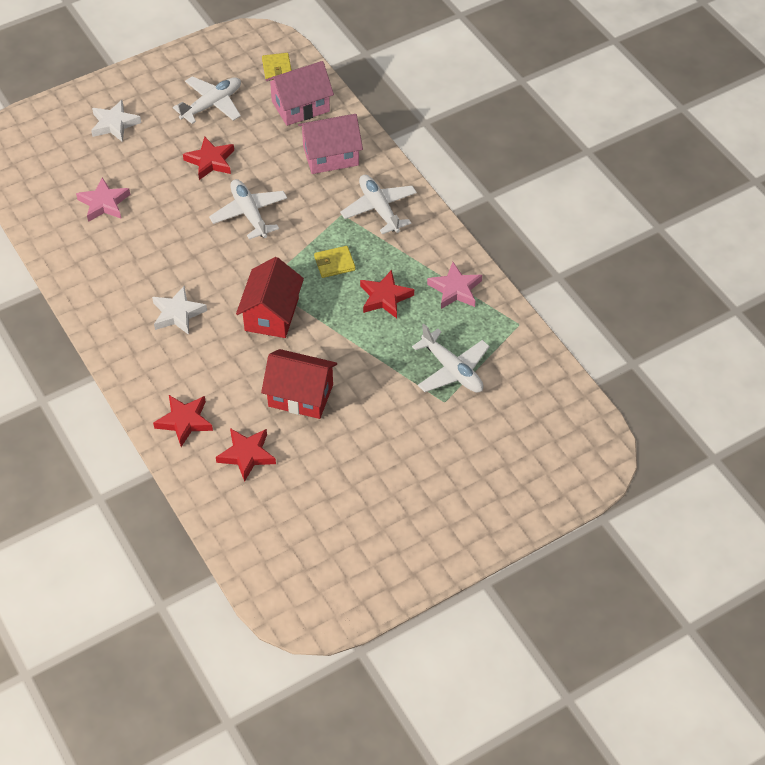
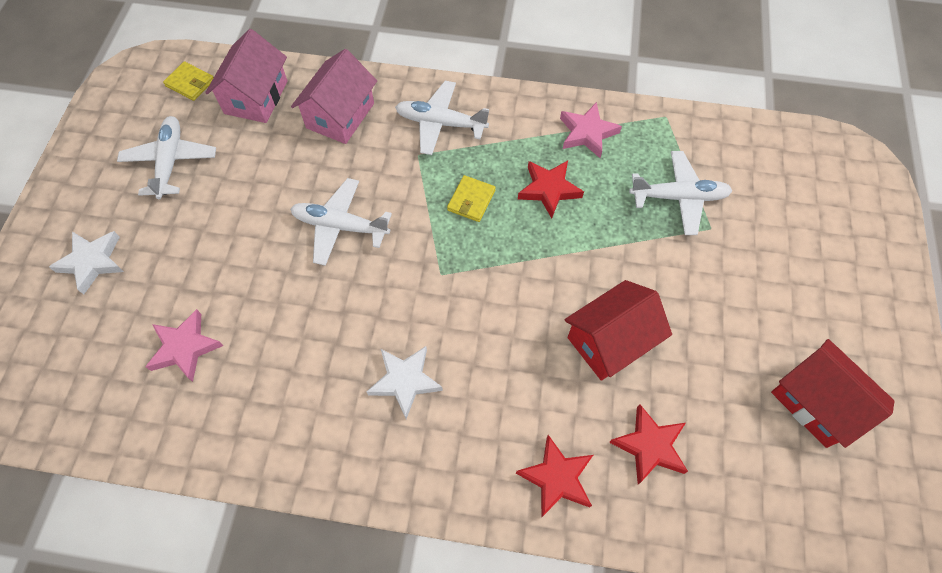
camera: 50 degrees left, 10 degrees up
red star [183,136,234,180] -> none
red house [236,257,304,338] -> red house moved to [771,339,895,448]

